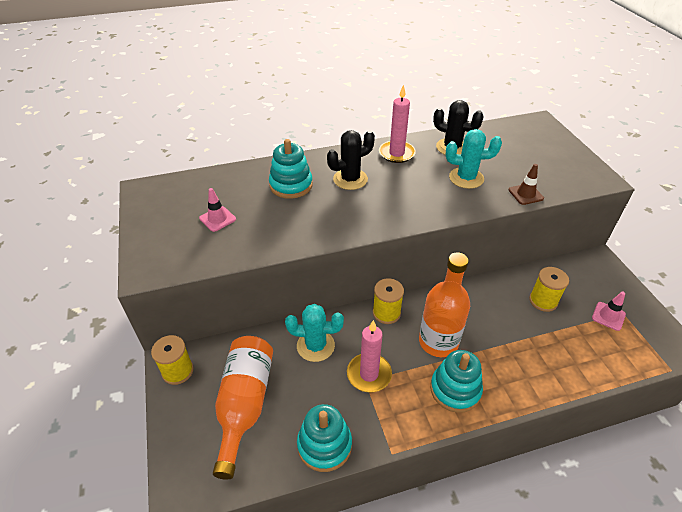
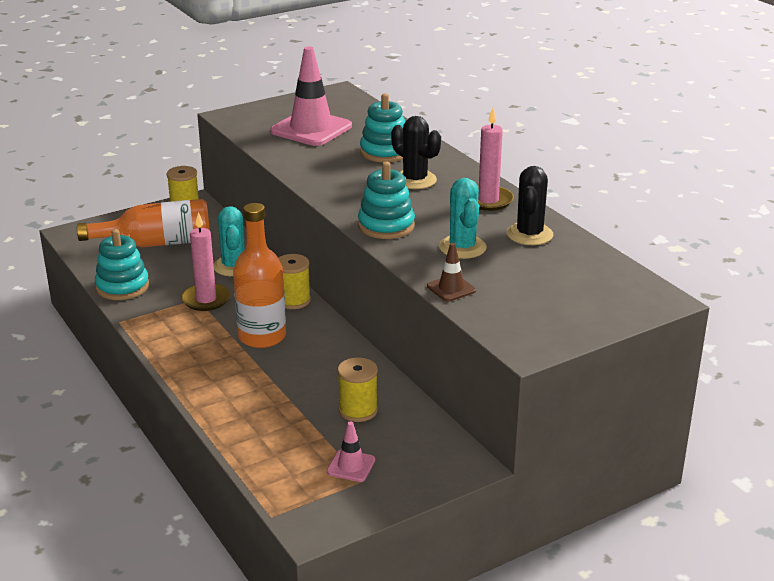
camera: 75 degrees right, 15 degrees down
pink traffic cone [199,188,236,232] -> pink traffic cone [270,47,352,146], size x2.13
turquoise stacking toy [430,350,483,413] -> turquoise stacking toy moved to [358,162,415,239]

